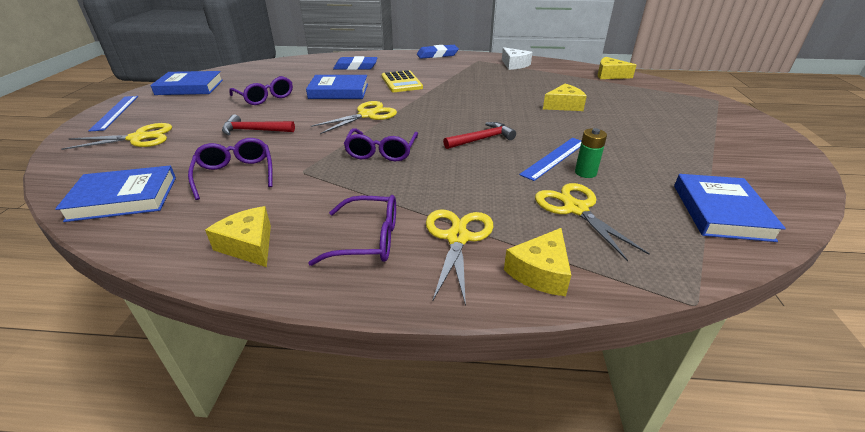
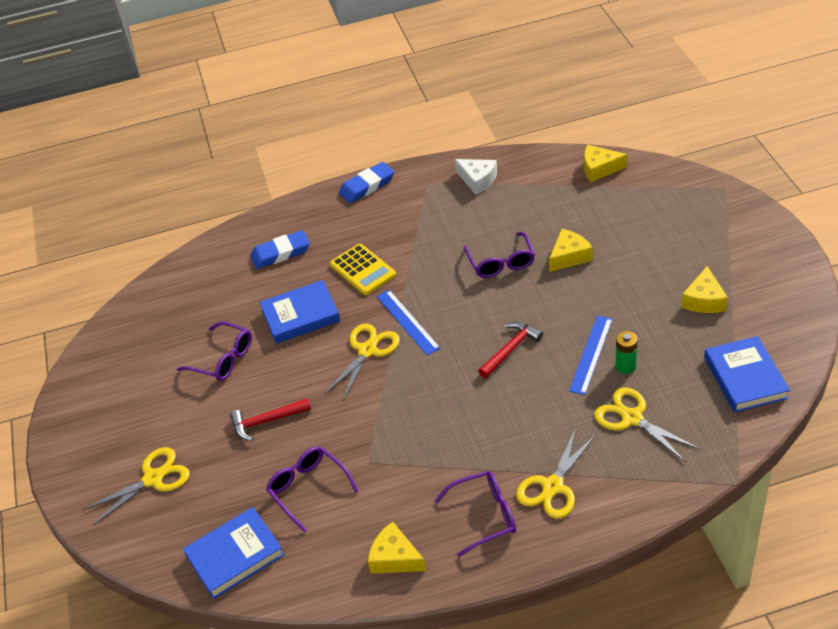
camera: 15 degrees left, 10 degrees up
blue ruler [88,96,138,132] -> blue ruler moved to [376,290,440,355]
blue book [150,71,223,95] -> none
purple glasses [343,128,418,161] -> purple glasses moved to [464,232,535,278]
yellow scissors [426,209,493,306] -> yellow scissors turned 135 degrees counterclockwise [516,427,596,519]
yellow cheese [504,228,571,296] -> yellow cheese moved to [681,266,728,313]

